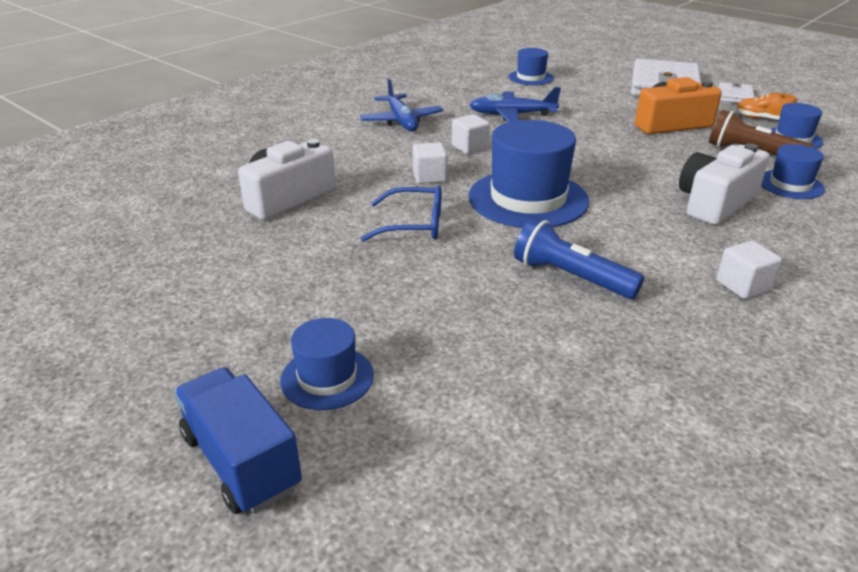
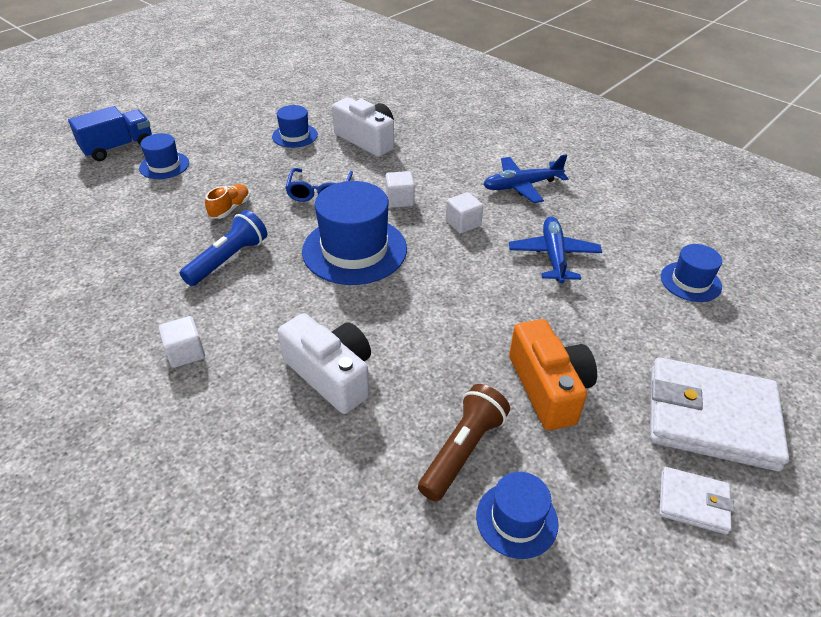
camera: 90 degrees right, 10 degrees up
orange shoe [736,93,797,120] -> orange shoe moved to [205,184,250,219]
blue hat [761,144,825,199] -> blue hat moved to [272,105,318,148]

